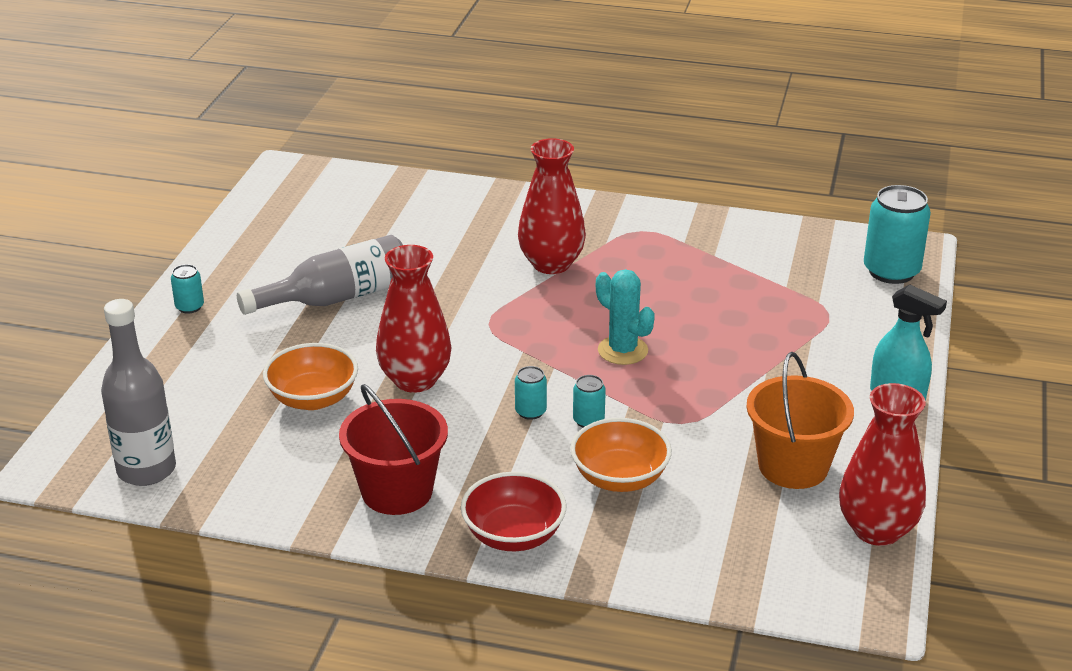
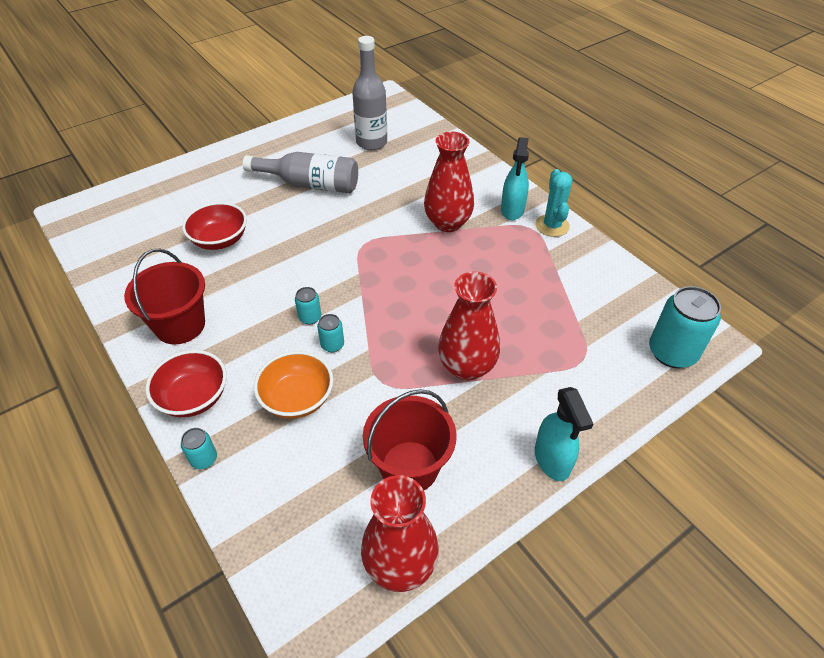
camera: 40 degrees right, 15 degrees up
grey bottle [101,299,176,486] -> grey bottle moved to [352,36,387,150]
turquoise can [171,264,204,314] -> turquoise can moved to [181,428,217,469]
orange bowl [263,343,358,410] -> red bowl [182,202,247,250]
red vase [376,245,452,393] -> red vase moved to [438,271,500,380]
turquoise cactus [596,269,655,365] -> turquoise cactus moved to [535,169,572,237]
orange bucket [746,352,854,489] -> red bucket [363,389,456,490]
none -> turquoise spray bottle [501,137,529,220]

